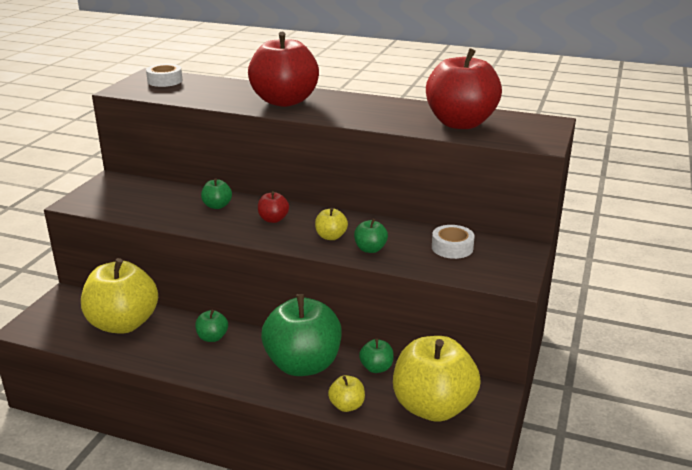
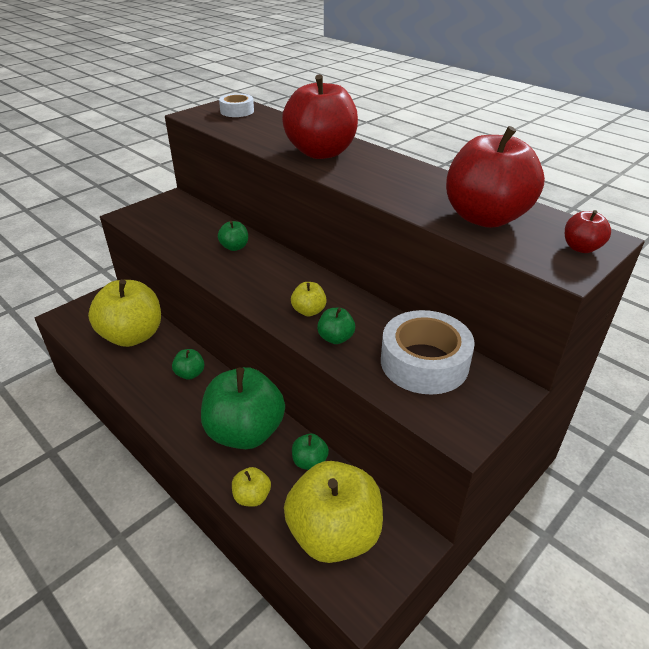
camera: 25 degrees right, 10 degrees up
red apple [258,191,289,223] -> red apple moved to [565,210,611,253]
white tape [432,225,475,259] -> white tape [381,310,475,395], size x1.81

